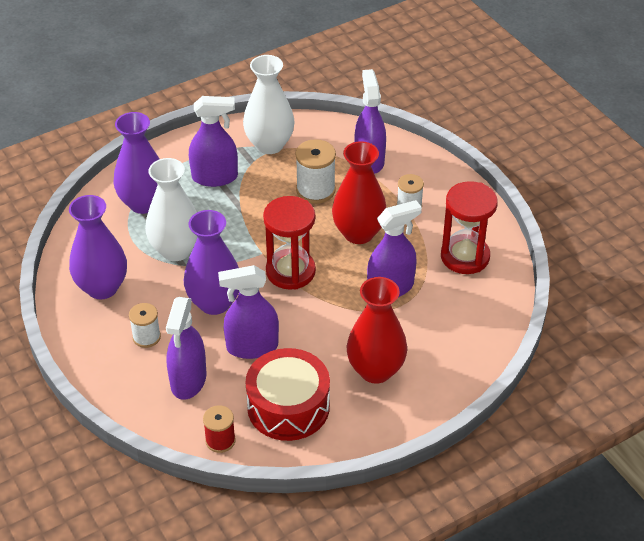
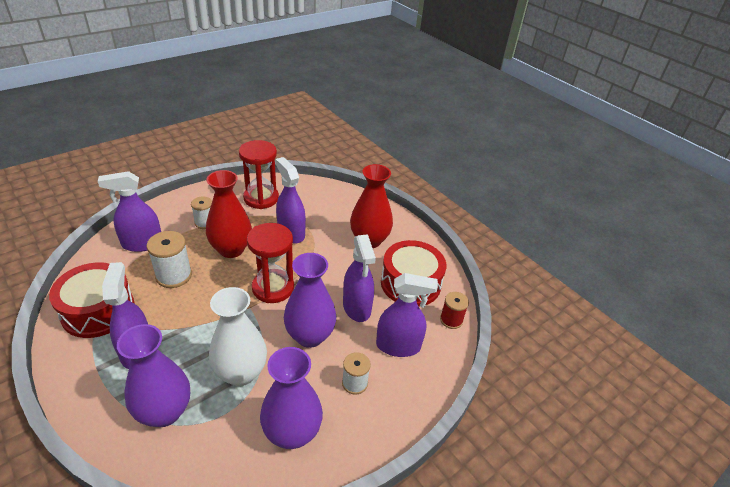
camera: 100 degrees left, 5 degrees down
white vase [243,55,294,154] -> red drum [49,262,135,338]

